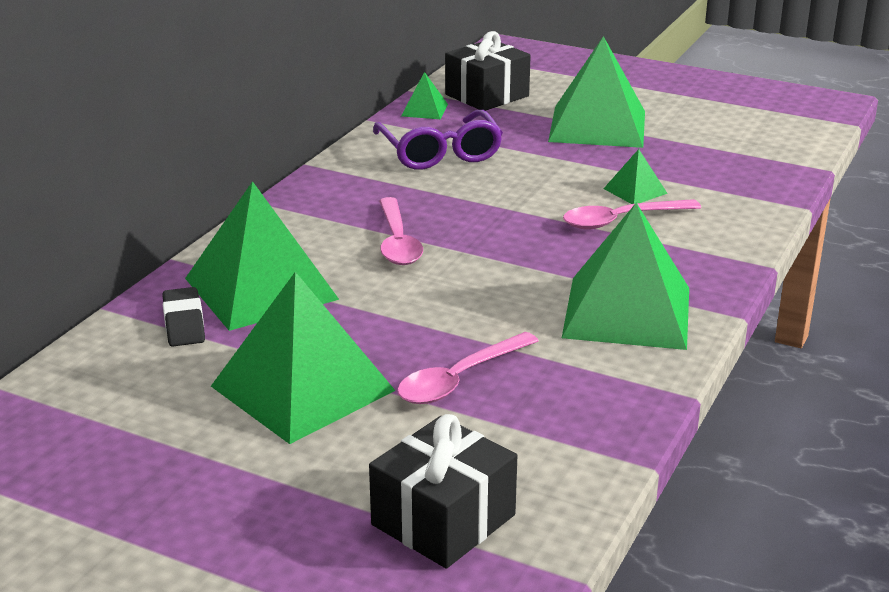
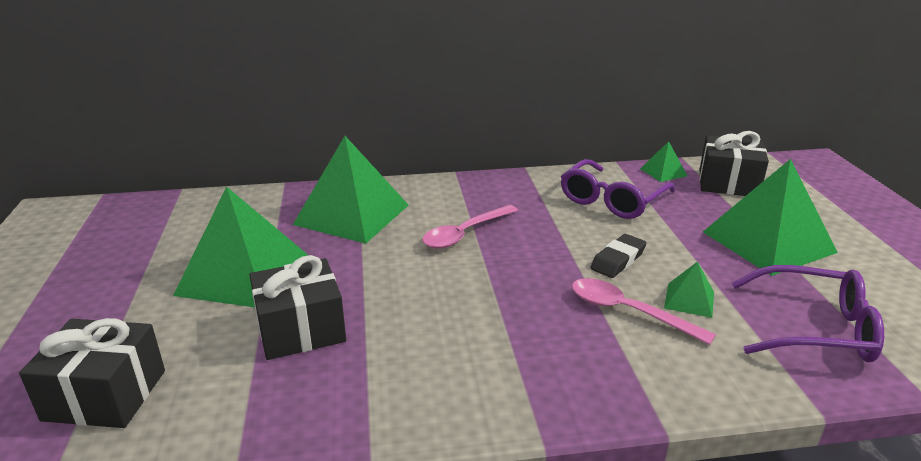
camera: 55 degrees right, 0 degrees up
black eraser [162,287,205,347] -> black eraser moved to [590,234,647,278]
pink spoon [397,332,539,404] -> black gift [249,255,346,360]
green pyramid [562,203,689,350] -> none
none -> purple glasses [732,265,884,362]

